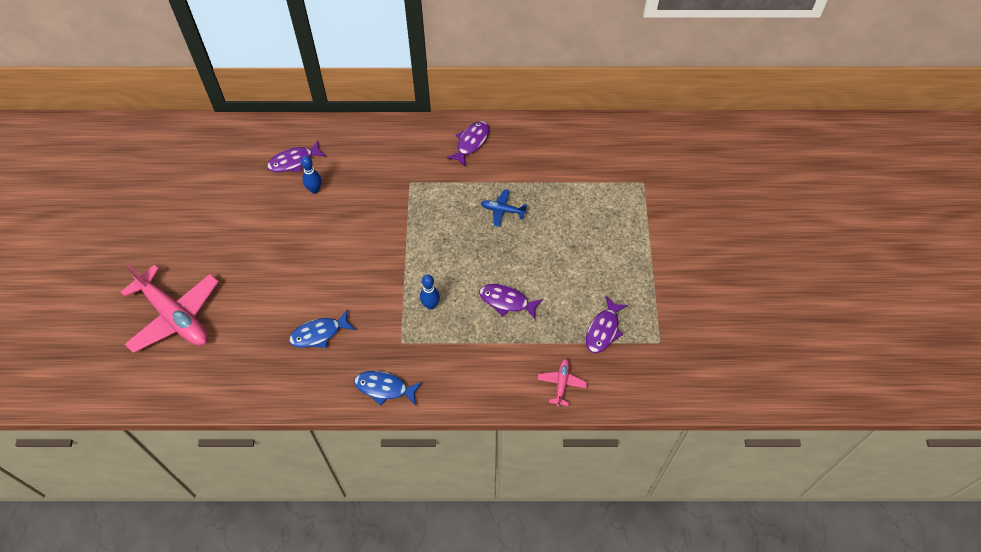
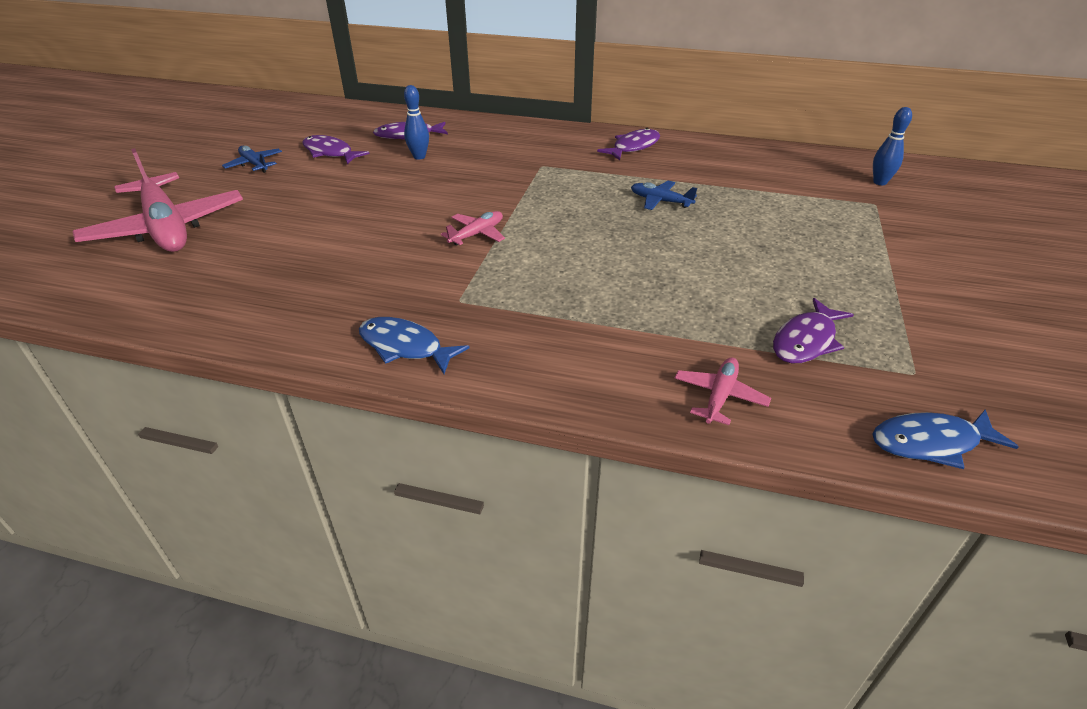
camera: 15 degrees right, 20 degrees down
blue fish [289,310,355,348] -> blue fish moved to [872,409,1019,469]
blue bowling pin [420,275,440,310] -> blue bowling pin moved to [873,107,912,185]
purple fish [479,284,543,320] -> purple fish moved to [302,135,370,164]
none -> blue plane [222,146,282,173]
none -> pink plane [441,211,505,246]

